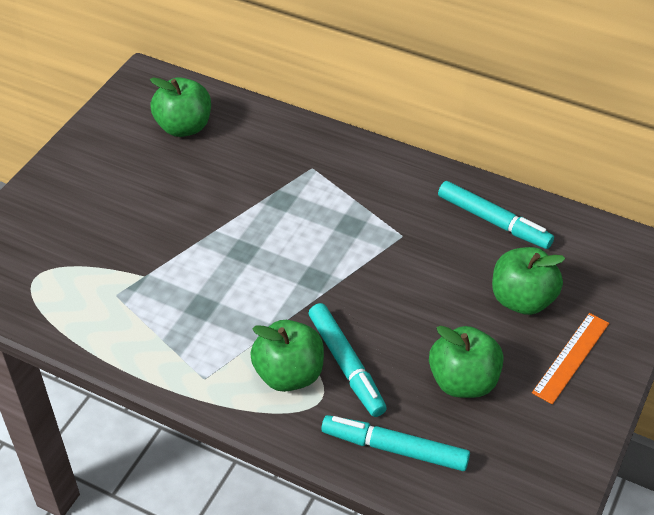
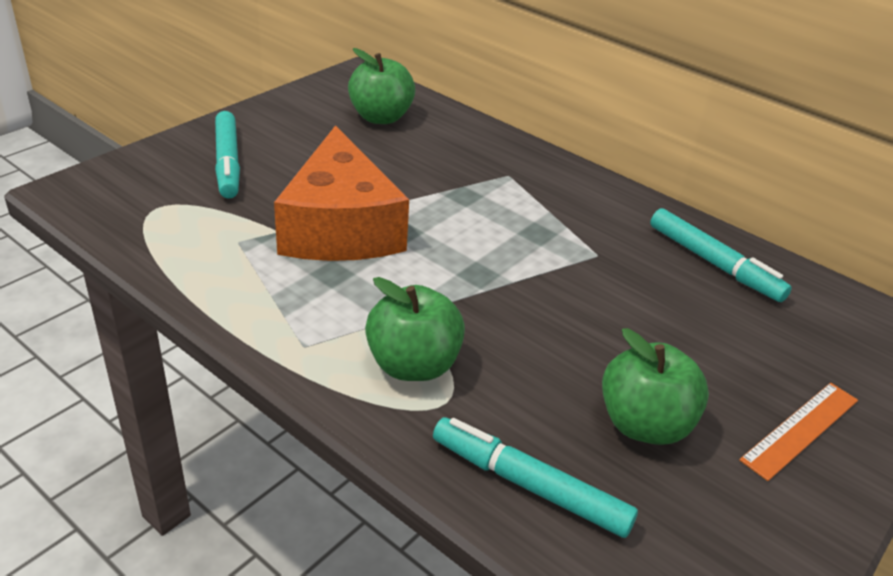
camera: 10 degrees right, 10 degrees down
turquoise marker [309,303,387,417] -> turquoise marker moved to [215,111,240,199]
green apple [492,247,565,315] -> none
none -> orange cheese [274,125,409,261]

